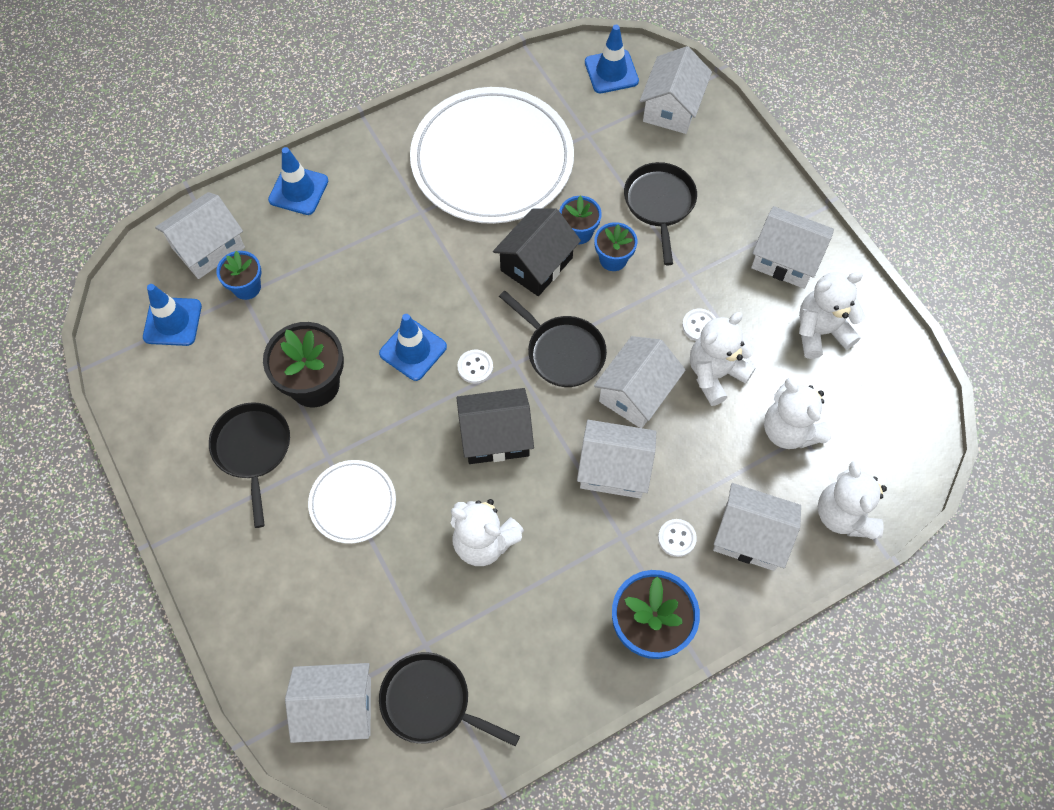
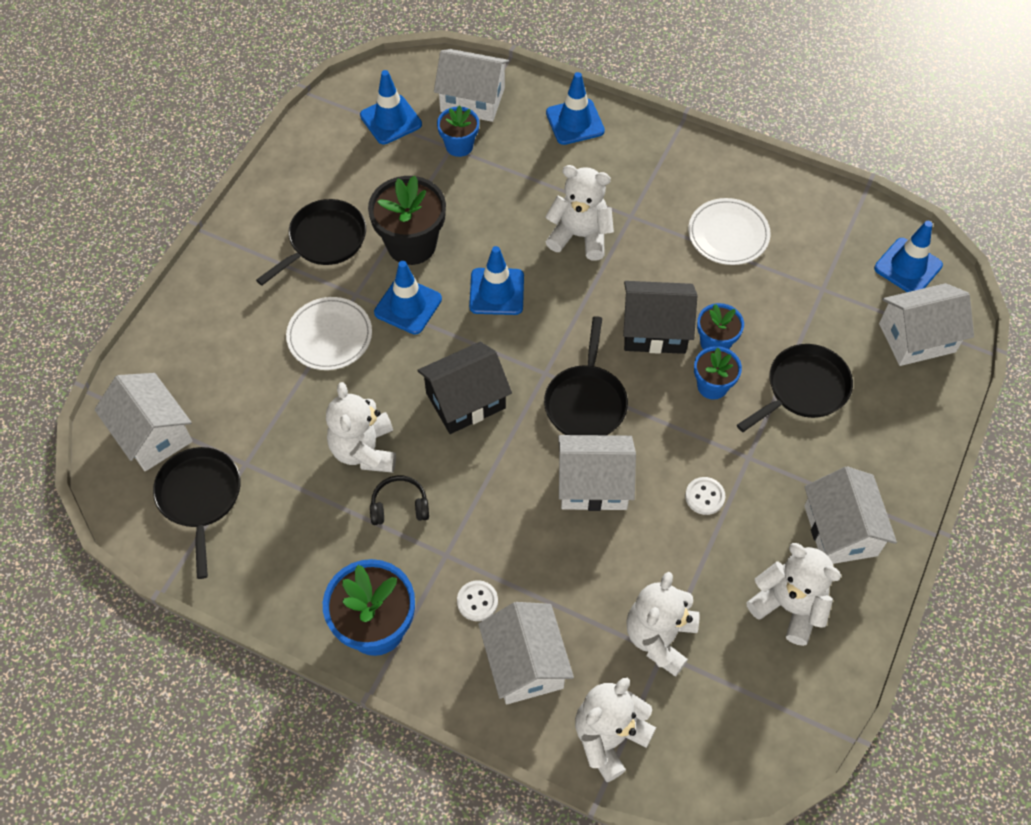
camera: 55 degrees right, 5 degrees down
white plate [410,87,574,224] -> white plate [688,198,771,265], size x0.47
black house [456,388,534,464] -> black house turned 75 degrees counterclockwise [417,342,512,434]
white button [457,349,493,384] -> none
white house [577,420,656,498] -> none
white teddy bear [690,312,755,406] -> white teddy bear moved to [545,165,614,261]
none -> black headphones [370,475,429,525]
none -> blue traffic cone [374,261,442,335]

